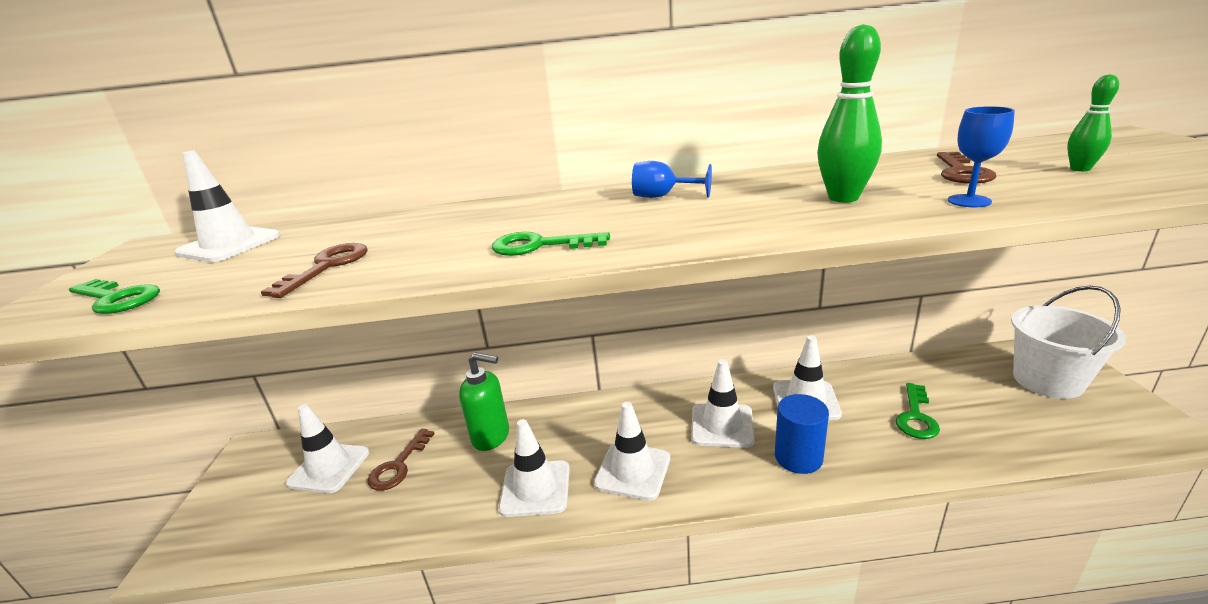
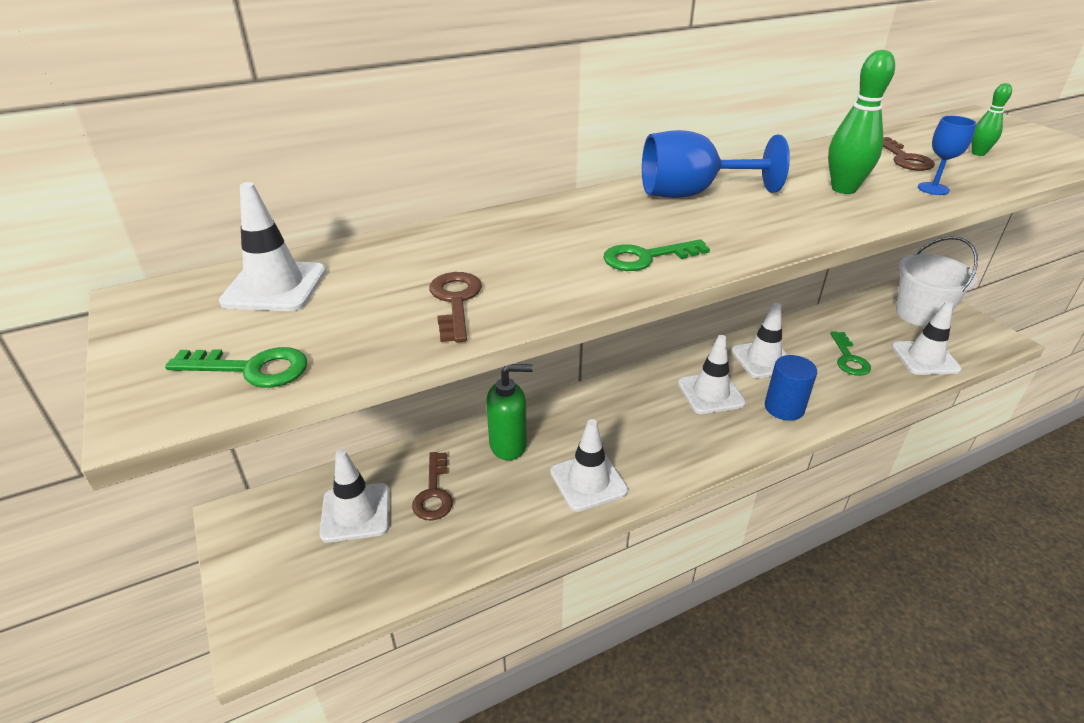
camera: 25 degrees left, 10 degrees up
white traffic cone [594,402,670,501] -> white traffic cone moved to [892,301,962,375]
blue goblet [632,161,712,198] -> blue goblet [642,130,790,198], size x1.87

